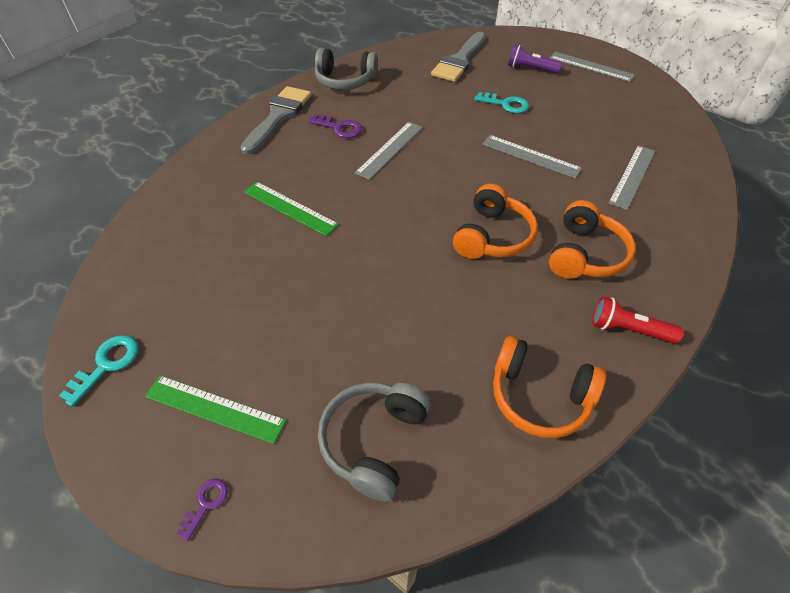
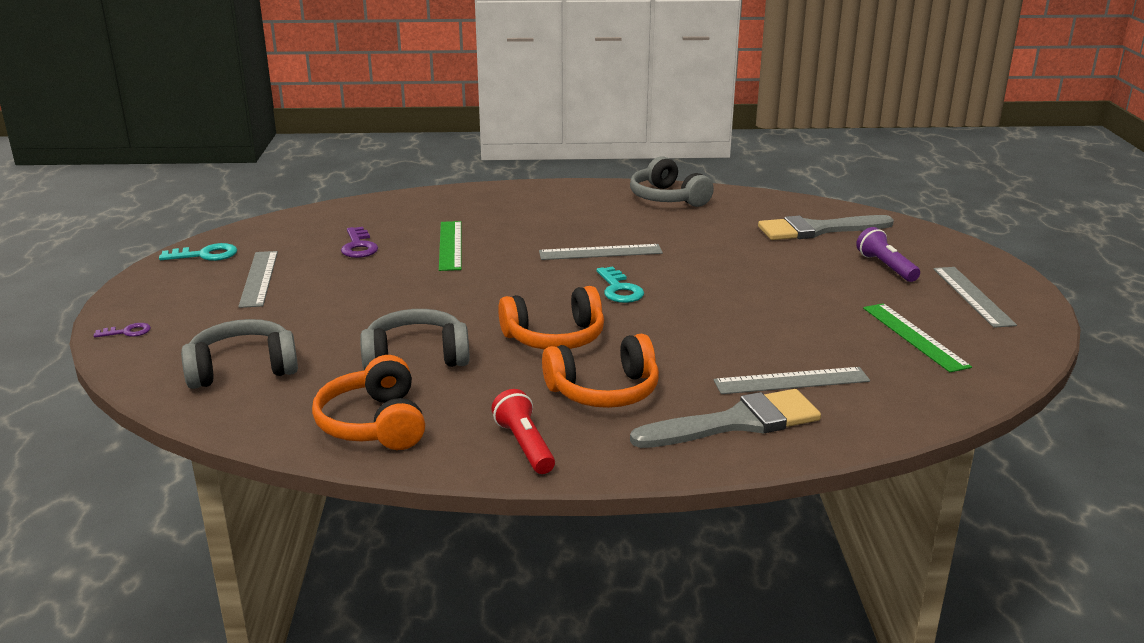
camera: 50 degrees right, 25 degrees down
green ruler [145,375,286,444] -> green ruler moved to [863,303,972,372]
grey brush [240,86,312,155] -> grey brush moved to [630,389,821,448]
purple key [308,114,362,138] -> purple key moved to [341,227,378,258]
turquoise key [474,92,529,113] -> turquoise key moved to [596,267,644,303]
grey ruler [482,135,582,179] -> grey ruler moved to [238,251,278,308]
none -> grey headphones [360,309,470,371]

